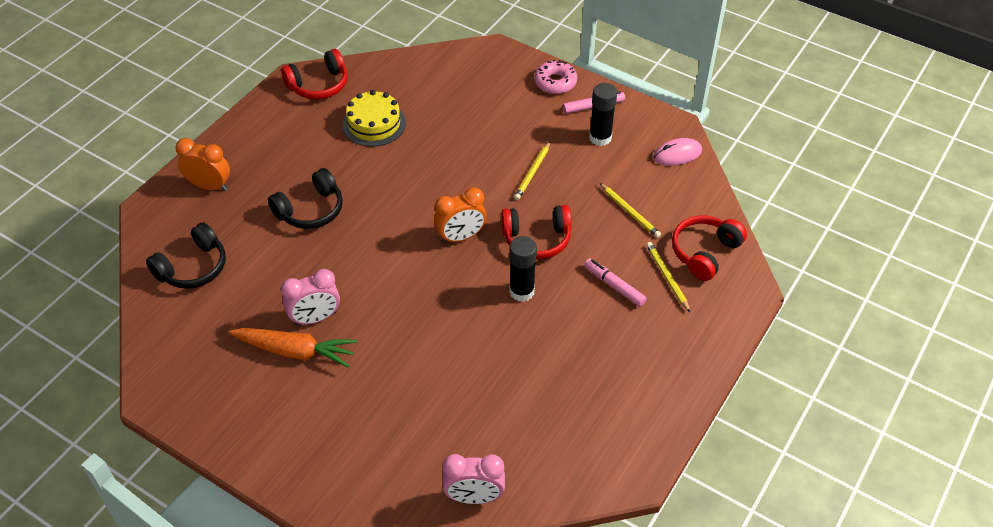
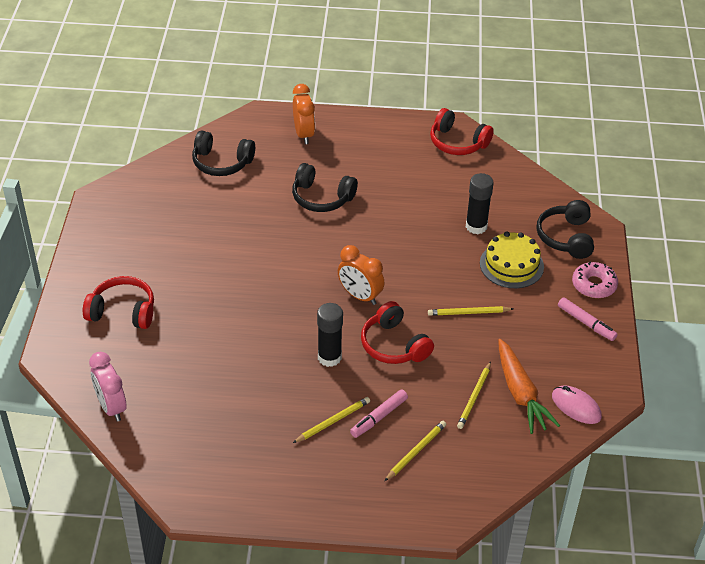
camera: 60 degrees right, 5 degrees down
orange carrot [229,328,358,368] -> orange carrot moved to [498,339,560,434]
pink clock [281,269,340,326] -> none
yellow cake [342,90,406,147] -> yellow cake moved to [480,232,544,288]
pink marker [584,258,647,307] -> pink marker turned 150 degrees counterclockwise [350,389,408,438]
black glue stick [589,83,617,146] -> black glue stick moved to [466,173,494,234]
red headphones [672,215,747,281] -> red headphones moved to [83,276,154,329]
none -> yellow pencil [293,397,370,443]
none -> black headphones [536,200,594,259]

